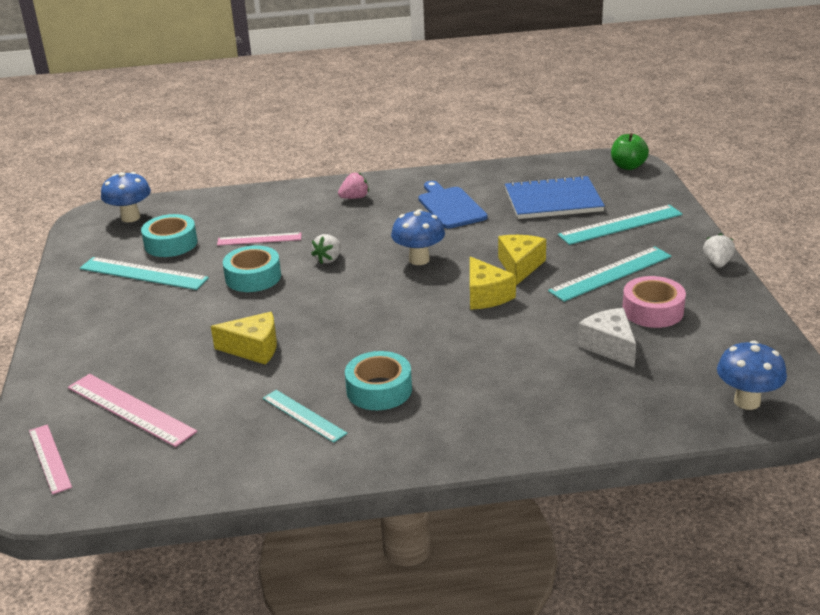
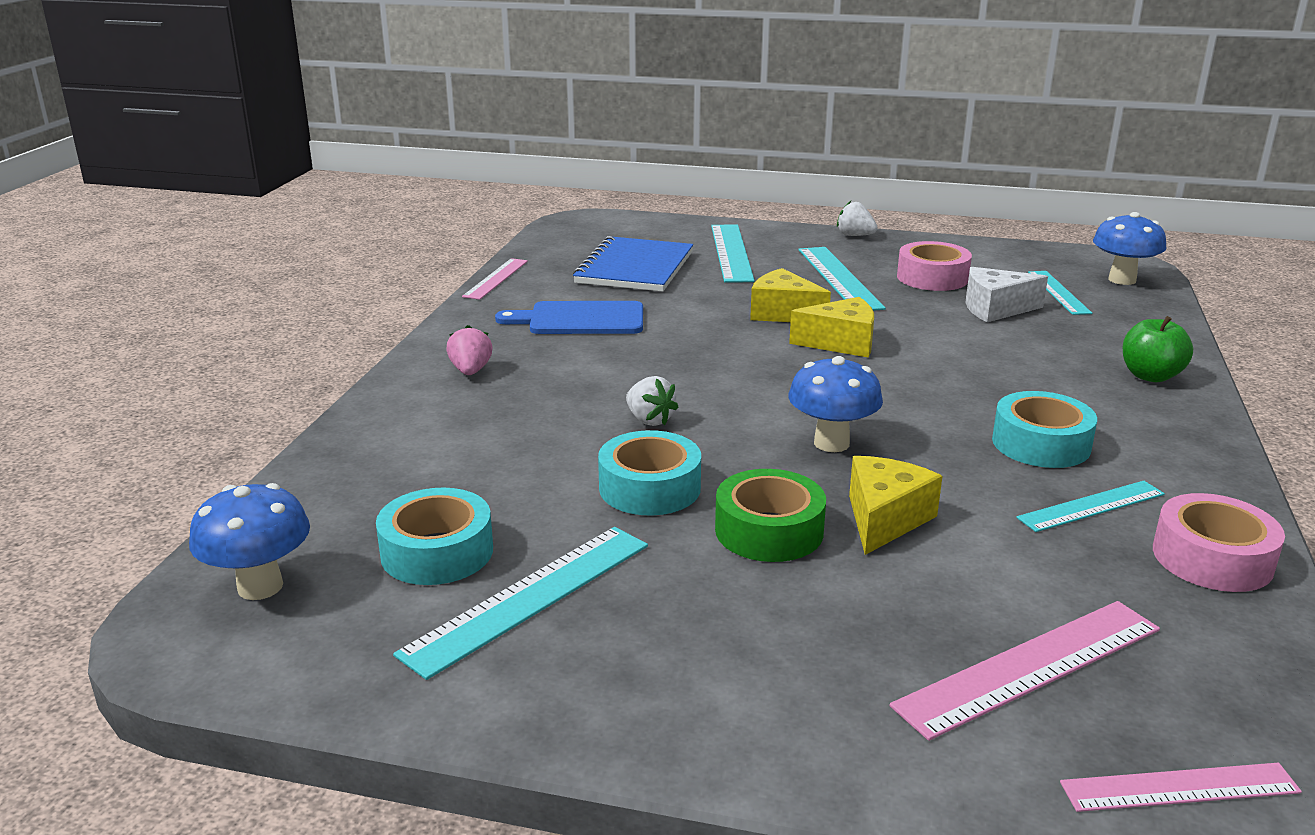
camera: 70 degrees left, 5 degrees down
pink ruler [217,232,302,246] -> pink ruler moved to [462,258,528,300]
blue mushroom [391,209,445,265] -> blue mushroom moved to [788,356,883,452]
green apple [611,133,649,170] -> green apple moved to [1123,316,1193,382]
none -> green tape [715,469,826,562]
none -> turquoise ruler [1028,271,1092,315]
none -> pink tape [1153,493,1285,592]

